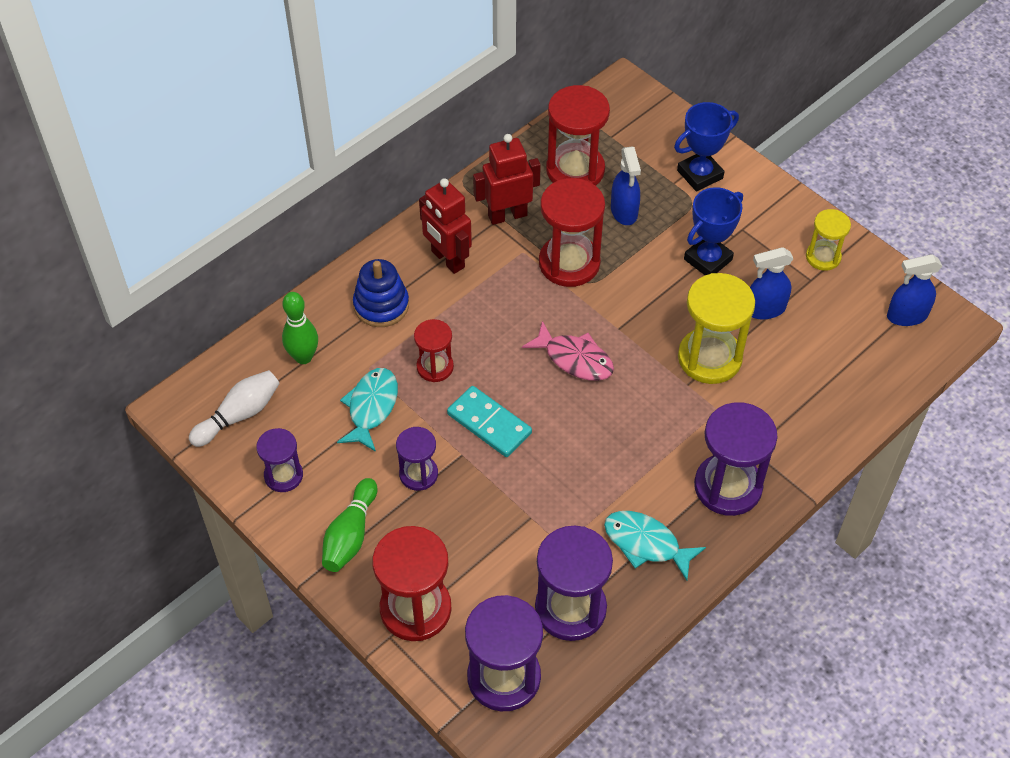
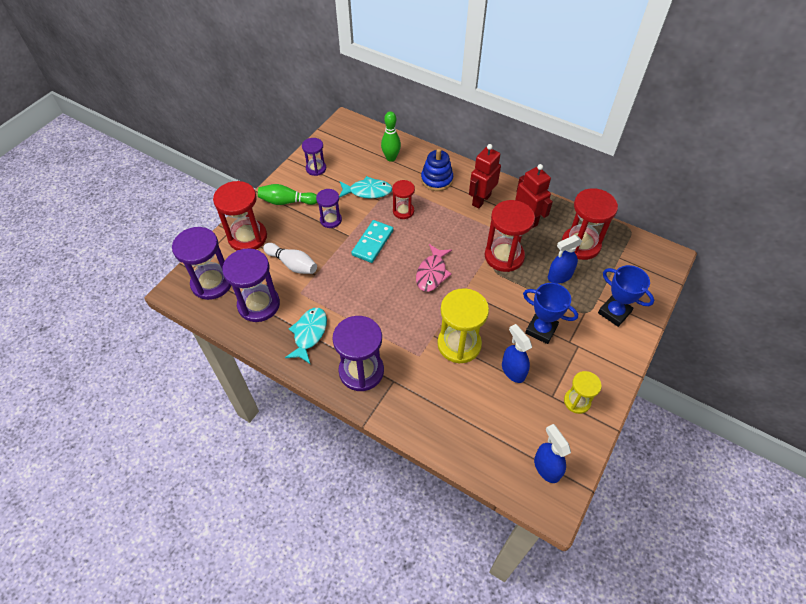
camera: 75 degrees right, 0 degrees up
white bowling pin [189,370,280,447] -> white bowling pin moved to [263,243,317,274]

